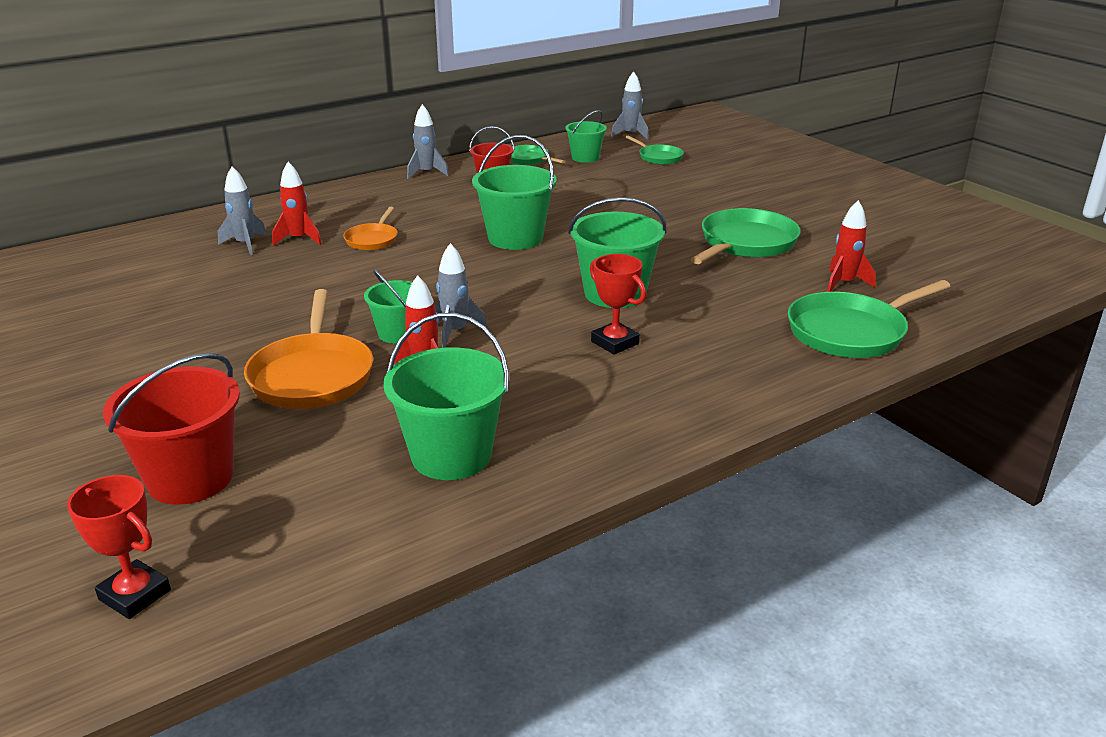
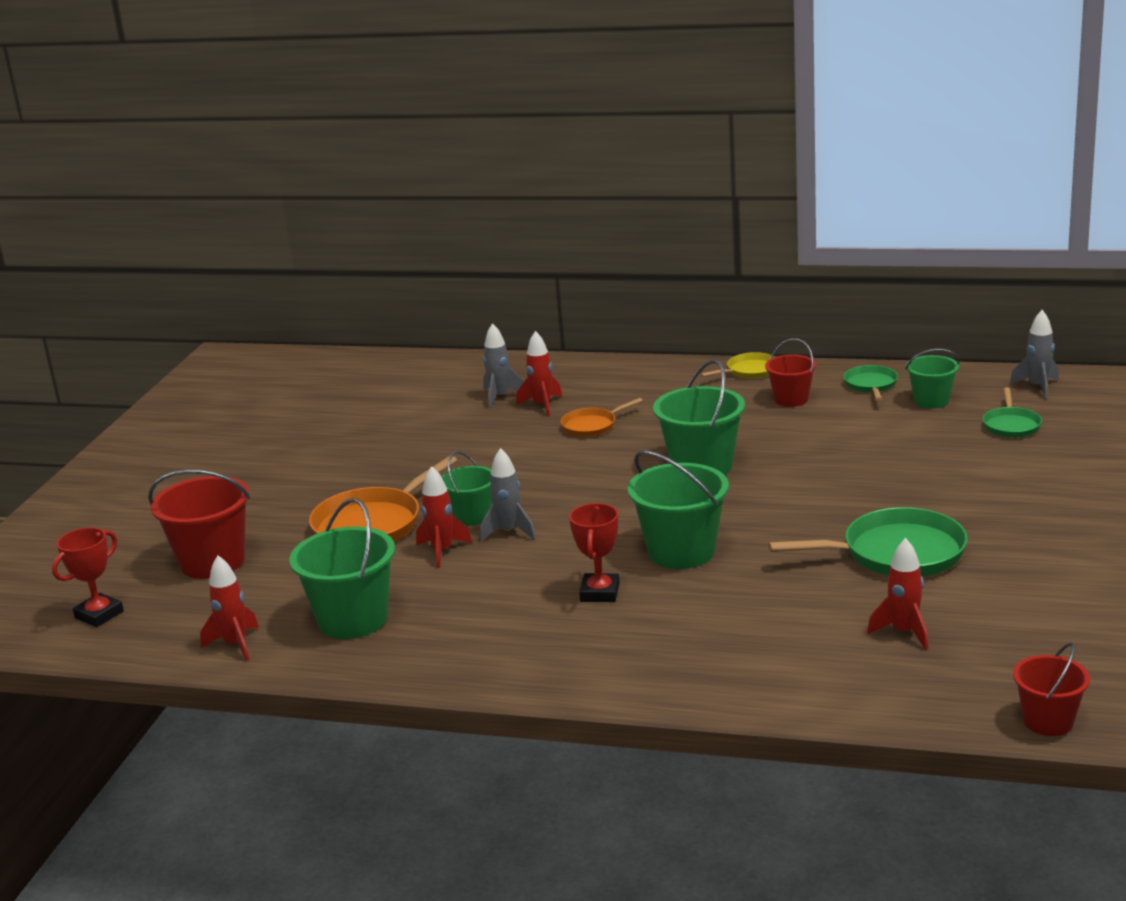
camera: 50 degrees right, 5 degrees down
red trophy [67,475,171,619] -> red trophy turned 45 degrees clockwise [52,527,124,627]
grey rocket [407,104,449,179] -> yellow pan [700,352,775,379]
green pan [788,280,950,358] -> none
none -> red rocket [200,556,259,661]
none -> red bucket [1013,643,1090,736]

